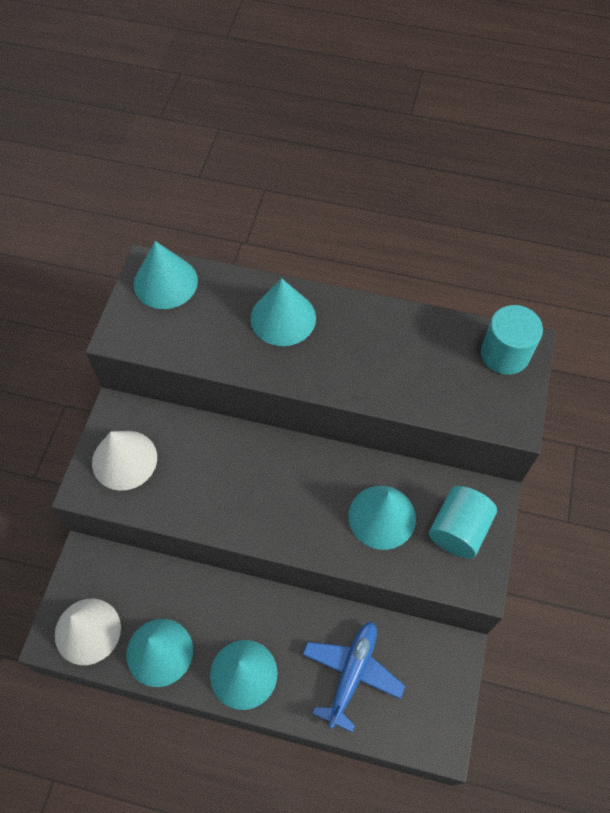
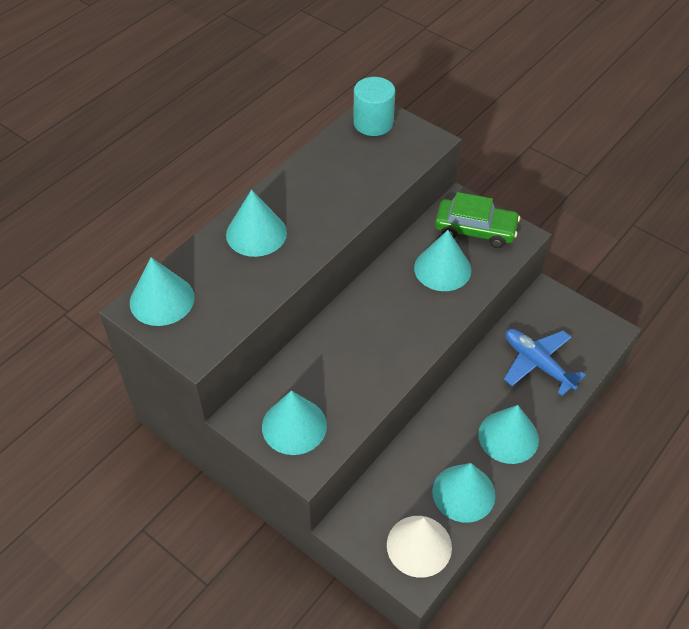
camera: 65 degrees left, 10 degrees down
white cone [92,431,157,491] -> turquoise cone [262,391,327,455]
turquoise cylinder [429,486,497,558] -> green car [435,192,520,248]

